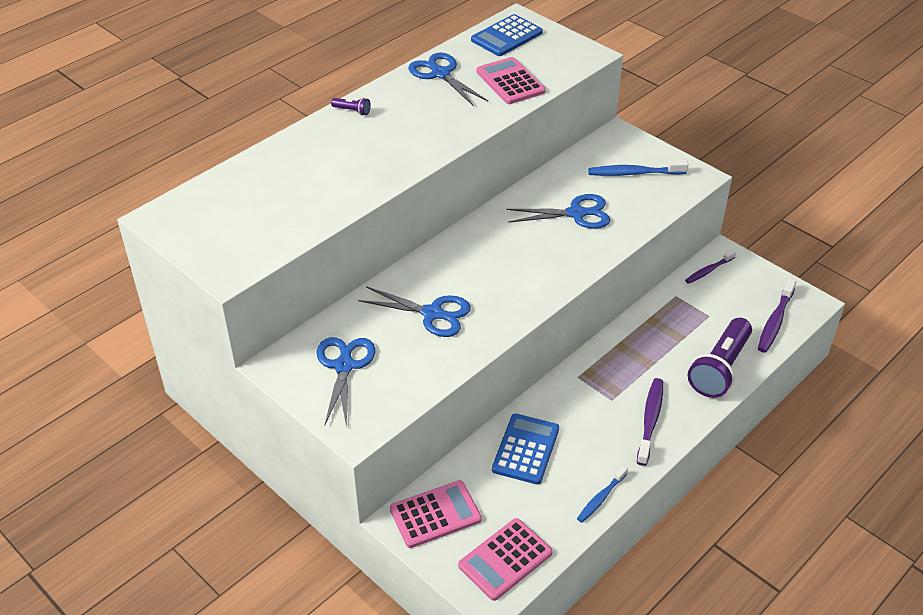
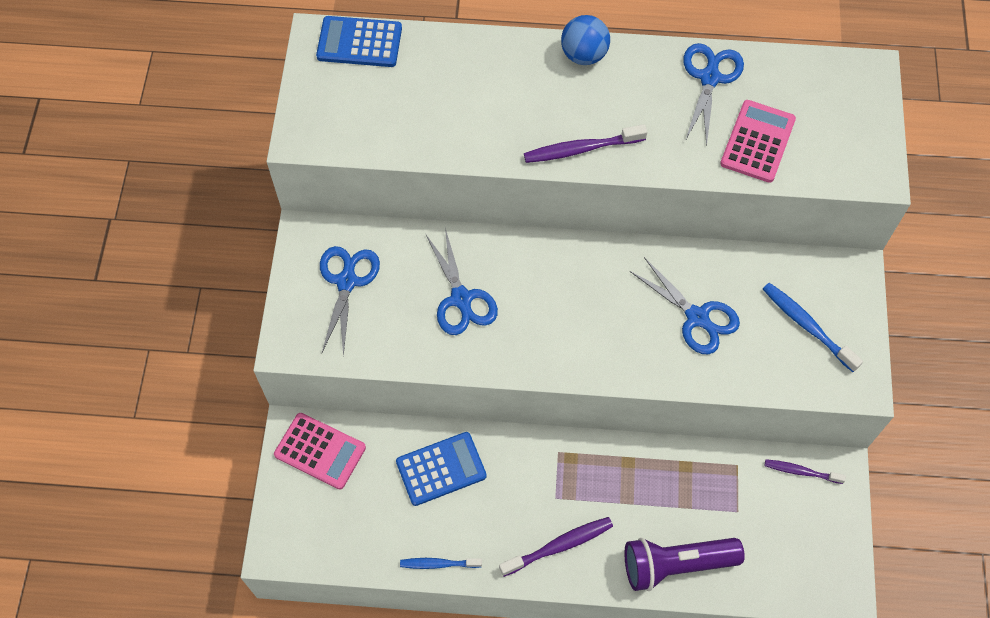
camera: 50 degrees right, 20 degrees up
blue scissors [317,337,376,428] -> blue scissors turned 45 degrees counterclockwise [320,246,380,357]
purple flashlight [331,98,371,115] -> blue ball [561,15,610,65]
pink calculator [458,518,553,601] -> none
blue calculator [471,14,543,56] -> blue calculator moved to [316,16,402,67]
purple toothbrush [758,278,797,353] -> purple toothbrush moved to [524,124,647,163]

